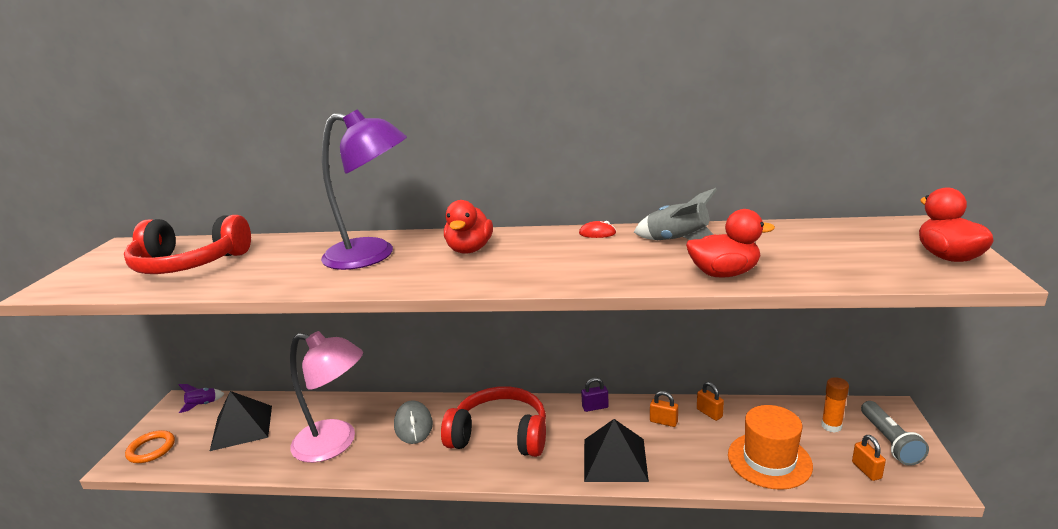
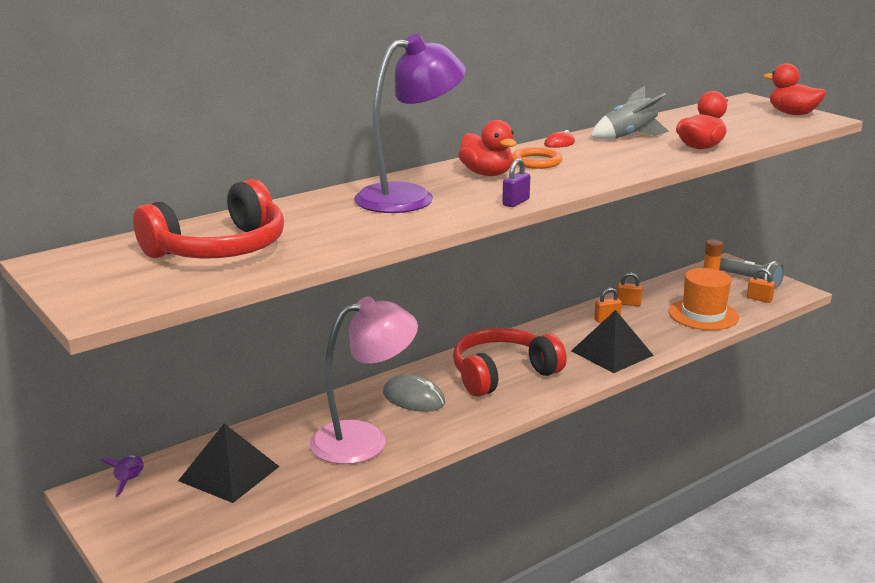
camera: 45 degrees left, 0 degrees up
orange ring [125,430,175,463] -> orange ring moved to [512,147,562,169]
purple padlock [581,378,609,412] -> purple padlock moved to [502,158,530,207]

